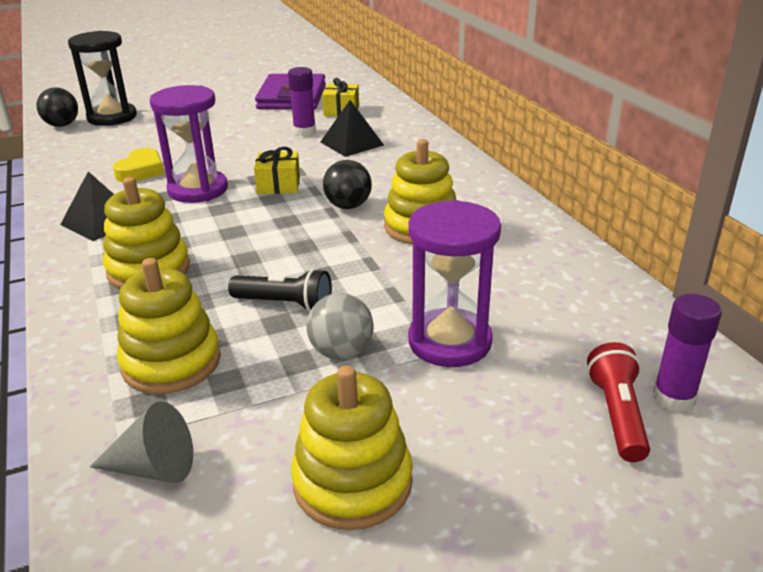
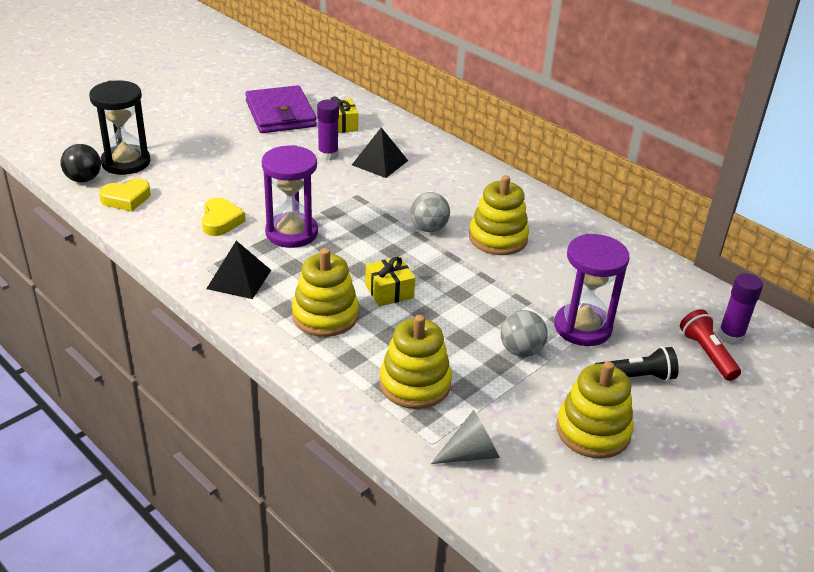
camera: 25 degrees left, 5 degrees up
black flashlight [228,269,332,312] -> black flashlight moved to [595,347,679,381]
yellow gift [254,146,300,194] -> yellow gift moved to [365,257,415,306]
black ball [323,160,372,209] -> grey ball [410,192,450,232]
none -> yellow heart [99,178,151,211]

